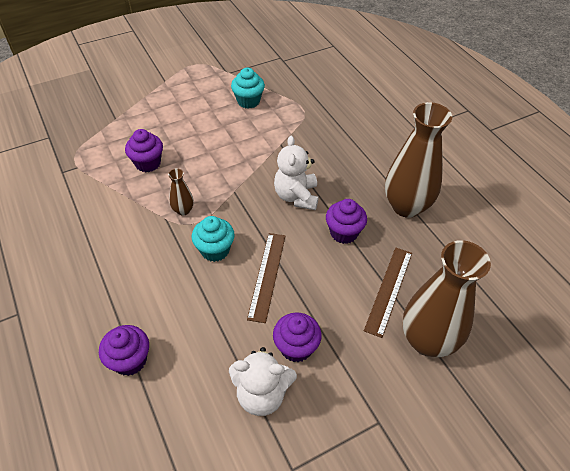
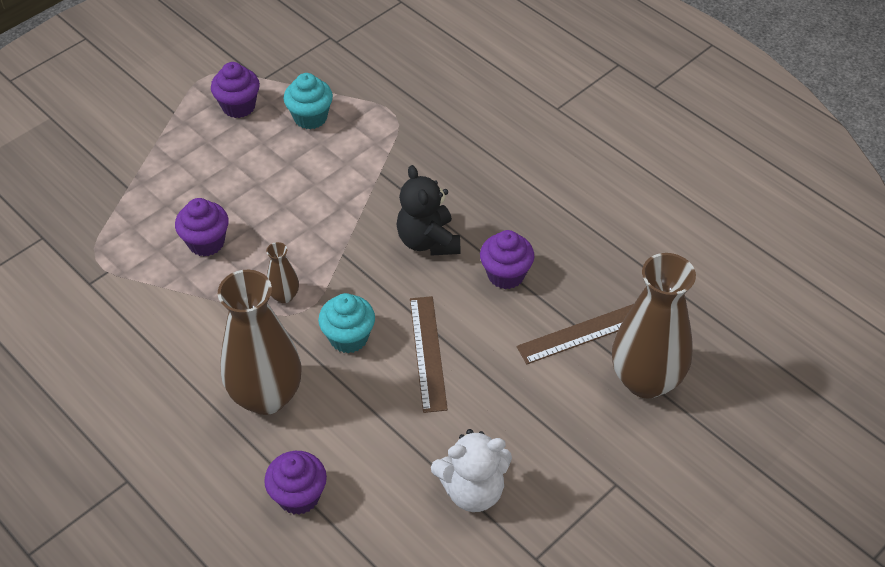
camera: 15 degrees left, 0 degrees up
purple cupcake [273,313,322,362] -> purple cupcake moved to [211,62,260,118]
white teddy bear [274,135,319,210] -> black teddy bear [397,165,460,256]
brown ruler [364,247,412,338] -> brown ruler turned 60 degrees clockwise [517,304,634,364]
brown vase [385,102,452,218] -> brown vase moved to [218,270,301,415]

